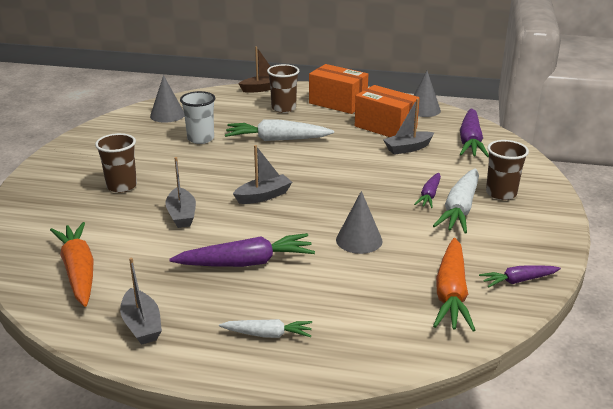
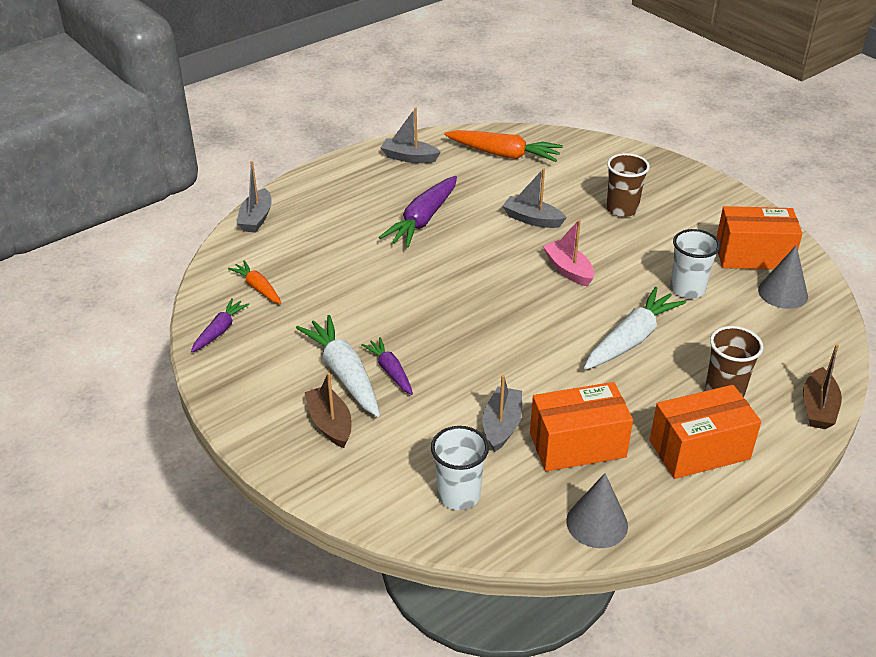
camera: 130 degrees right, 10 degrees up
white carrot [219,319,312,338] -> none
grey boat [233,145,292,204] -> grey boat moved to [236,161,272,233]
grey cone [336,191,382,254] -> none
orange carrot [433,238,475,332] -> orange carrot [228,260,281,304], size x0.58
purple carrot [460,108,489,157] -> white cup [431,426,489,510]
brown cup [486,140,529,200] -> brown boat [305,373,352,448]
none -> pink boat [543,219,594,287]
none -> orange box [716,206,802,270]

